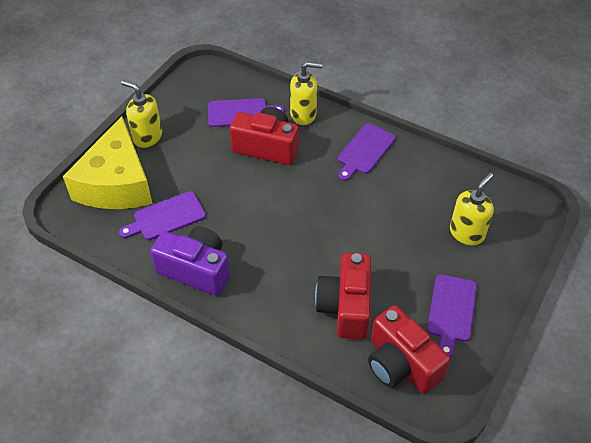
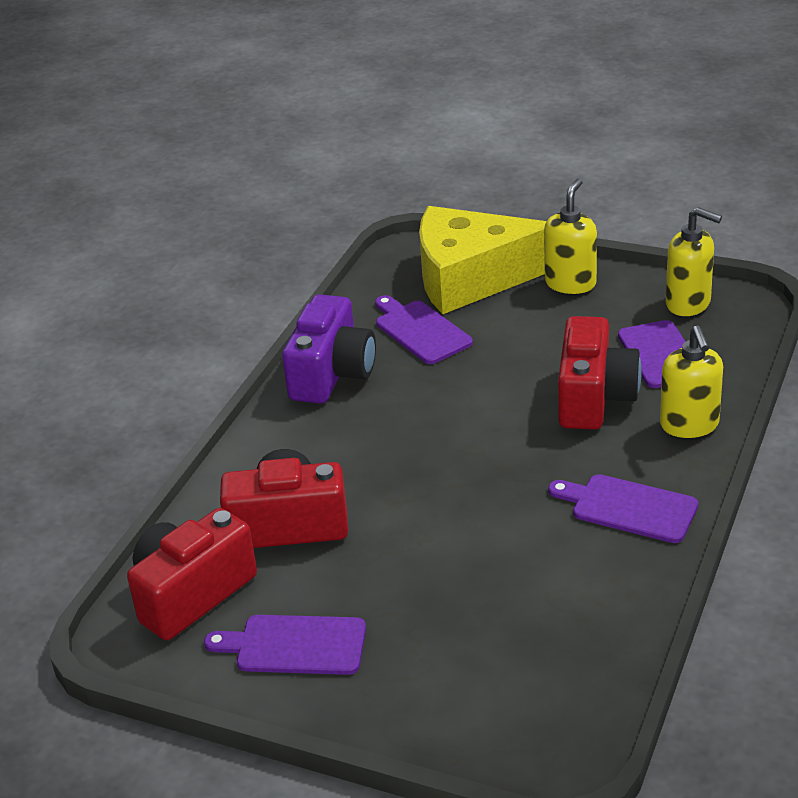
camera: 85 degrees right, 15 degrees down
yellow soap dispenser [450,173,494,245] -> yellow soap dispenser moved to [666,207,722,316]

